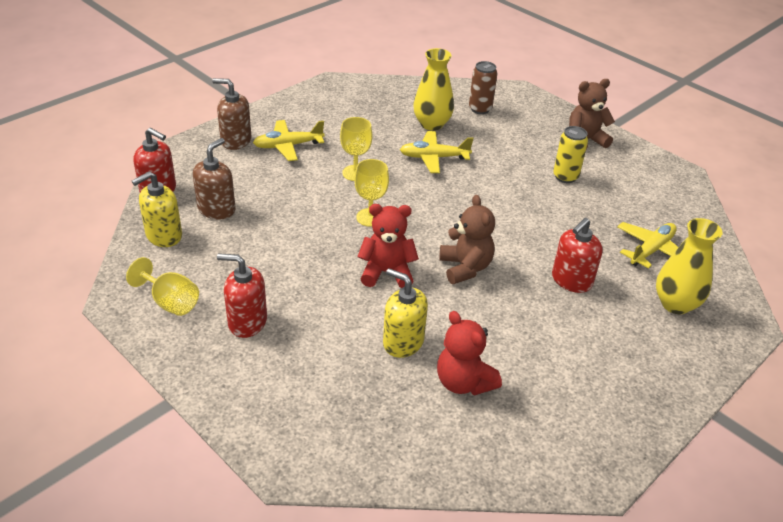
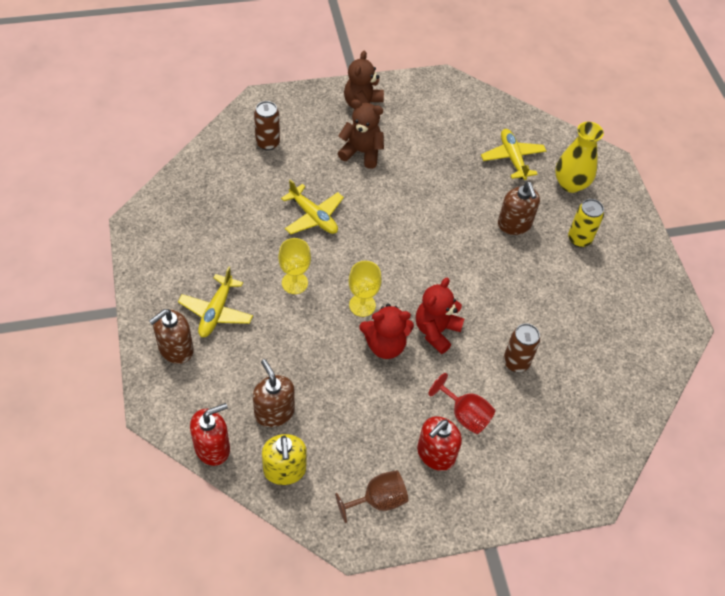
camera: 60 degrees left, 15 degrees up
yellow goblet [126,257,199,316] -> brown goblet [335,470,408,523]
yellow soap dispenser [383,268,428,358] -> brown can [503,323,540,372]
yellow plane [400,131,474,173] -> yellow plane turned 75 degrees counterclockwise [281,179,344,234]
yellow vase [413,48,454,131] -> none
red teddy bear [437,311,502,396] -> red teddy bear moved to [359,304,414,359]
brown teddy bear [439,195,495,284] -> brown teddy bear moved to [338,99,384,169]
red soap dispenser [552,218,603,293] -> brown soap dispenser [498,182,540,235]
yellow can [553,126,588,183] -> yellow can moved to [568,199,604,247]
none -> red goblet [428,373,496,434]

